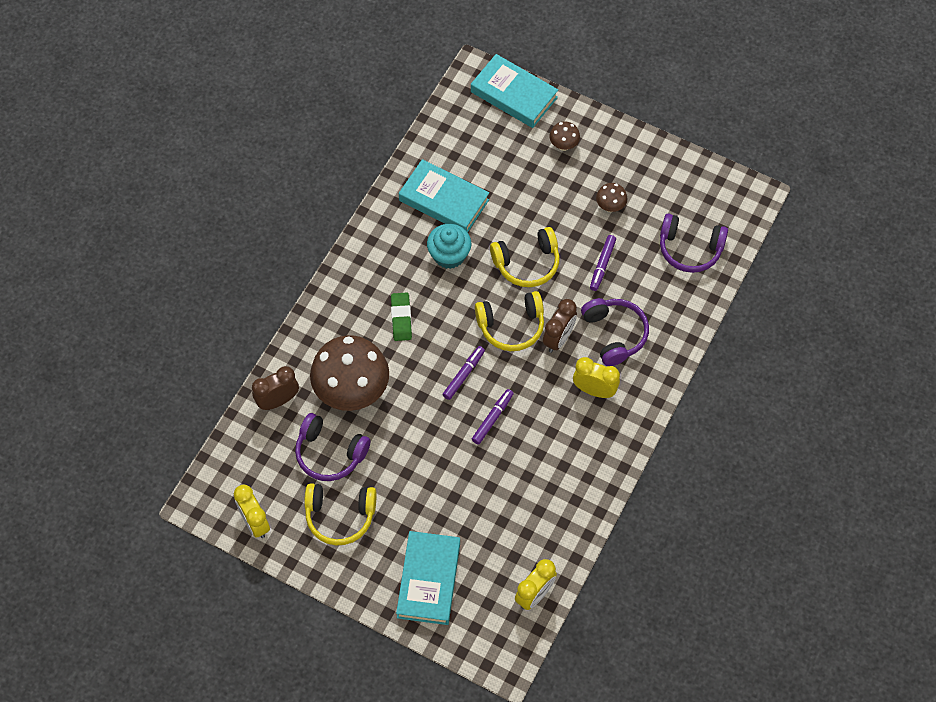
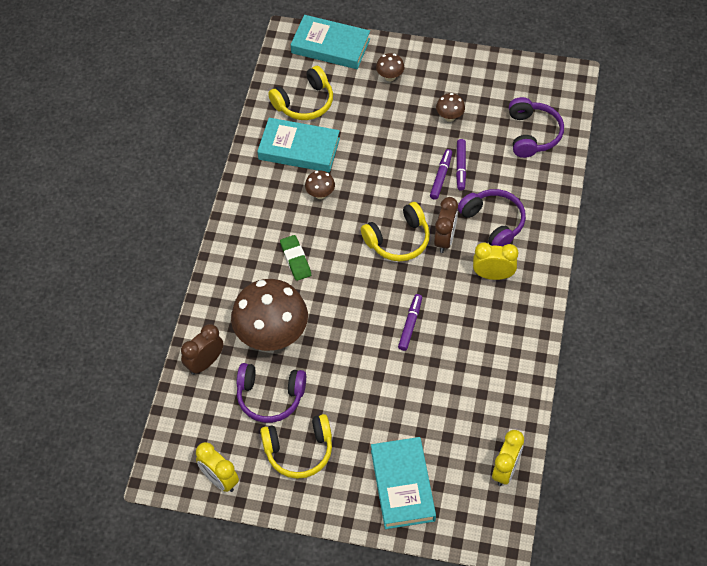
camera: 15 degrees left, 5 degrees down
turquoise cupcake [427,224,471,269] -> brown mushroom [305,171,335,199]
purple marker [443,346,485,400] -> purple marker moved to [430,149,452,200]
yellow headphones [490,227,560,287] -> yellow headphones moved to [268,66,333,120]
purple headphones [660,213,728,273] -> purple headphones turned 90 degrees counterclockwise [509,97,564,158]

